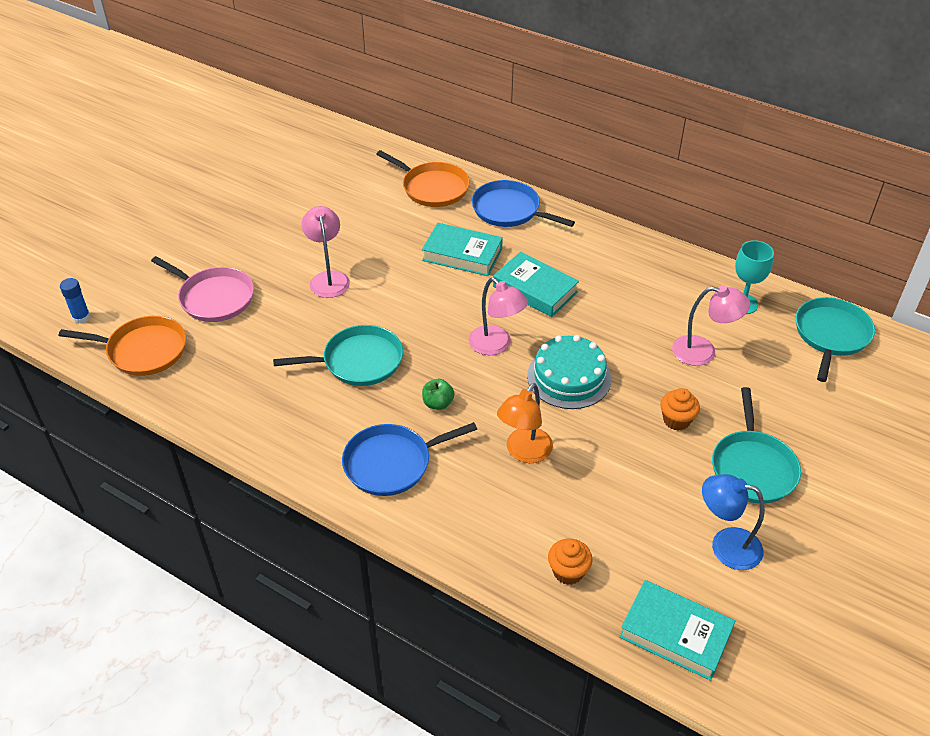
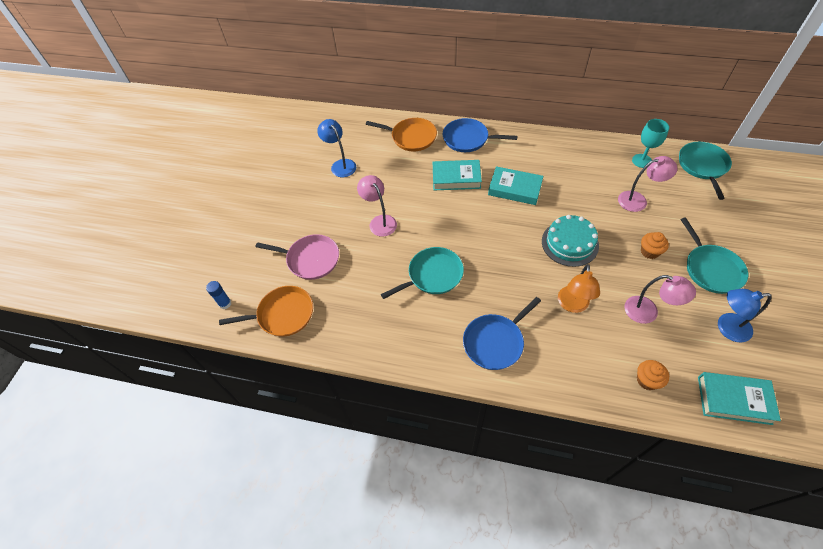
camera: 15 degrees left, 10 degrees up
green apple [422,379,454,410] -> none
pink lamp [468,278,528,355] -> pink lamp moved to [624,275,696,324]
none -> blue lamp [317,119,356,177]

